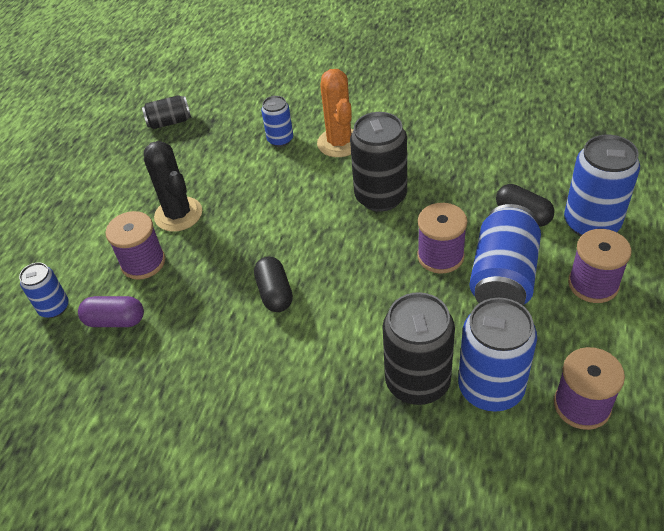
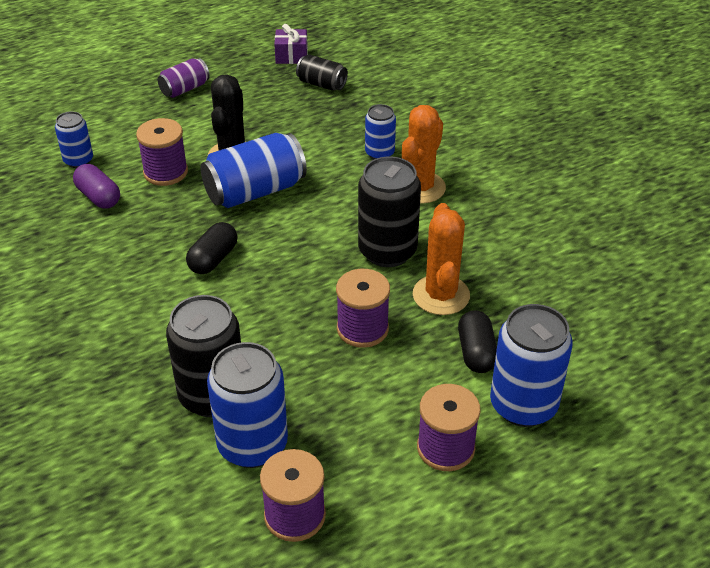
camera: 40 degrees right, 5 degrees down
blue can [469,204,541,305] -> blue can moved to [201,133,307,208]
none -> purple can [157,58,210,98]
none -> purple gift [274,24,308,64]
none -> orange cactus [413,203,470,315]

